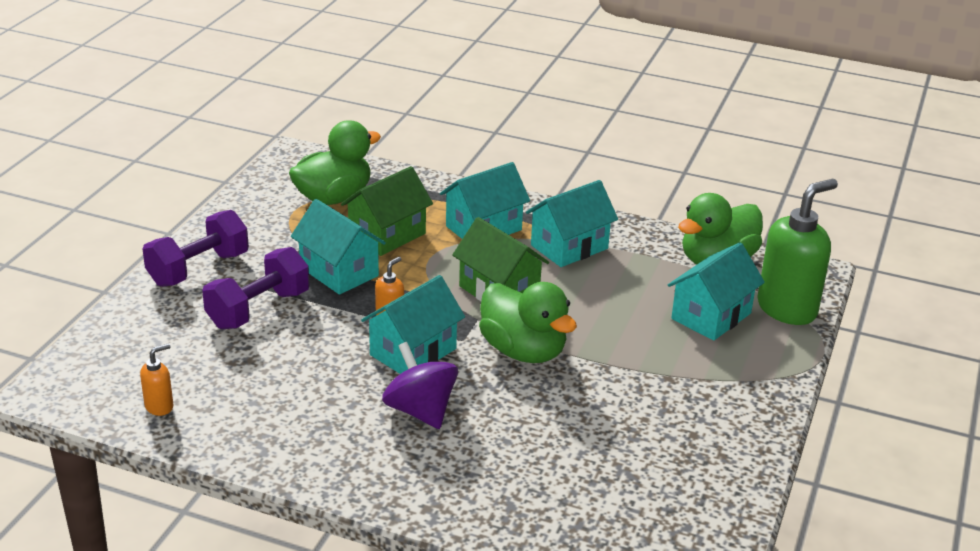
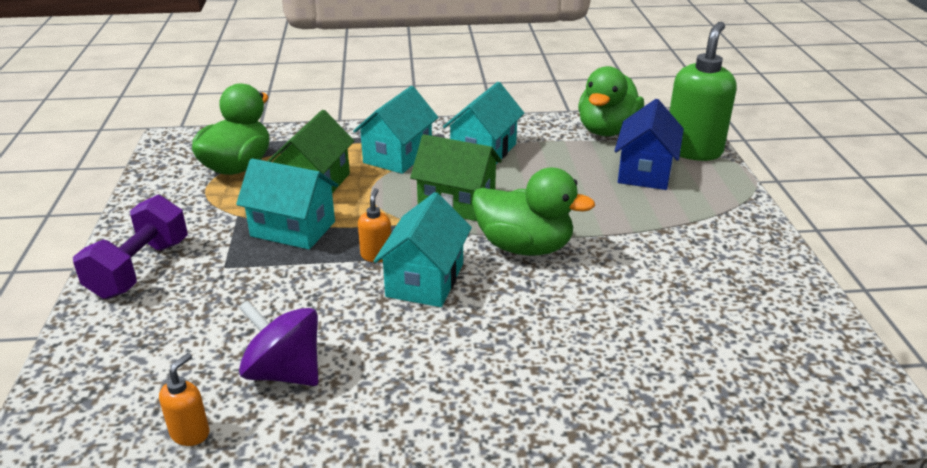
camera: 25 degrees left, 0 degrees up
purple dumbbell [202,247,309,329] -> none
purple spinning top [382,342,458,429] -> purple spinning top moved to [239,300,318,386]
turquoise house [668,242,765,341] -> blue house [615,99,684,190]

